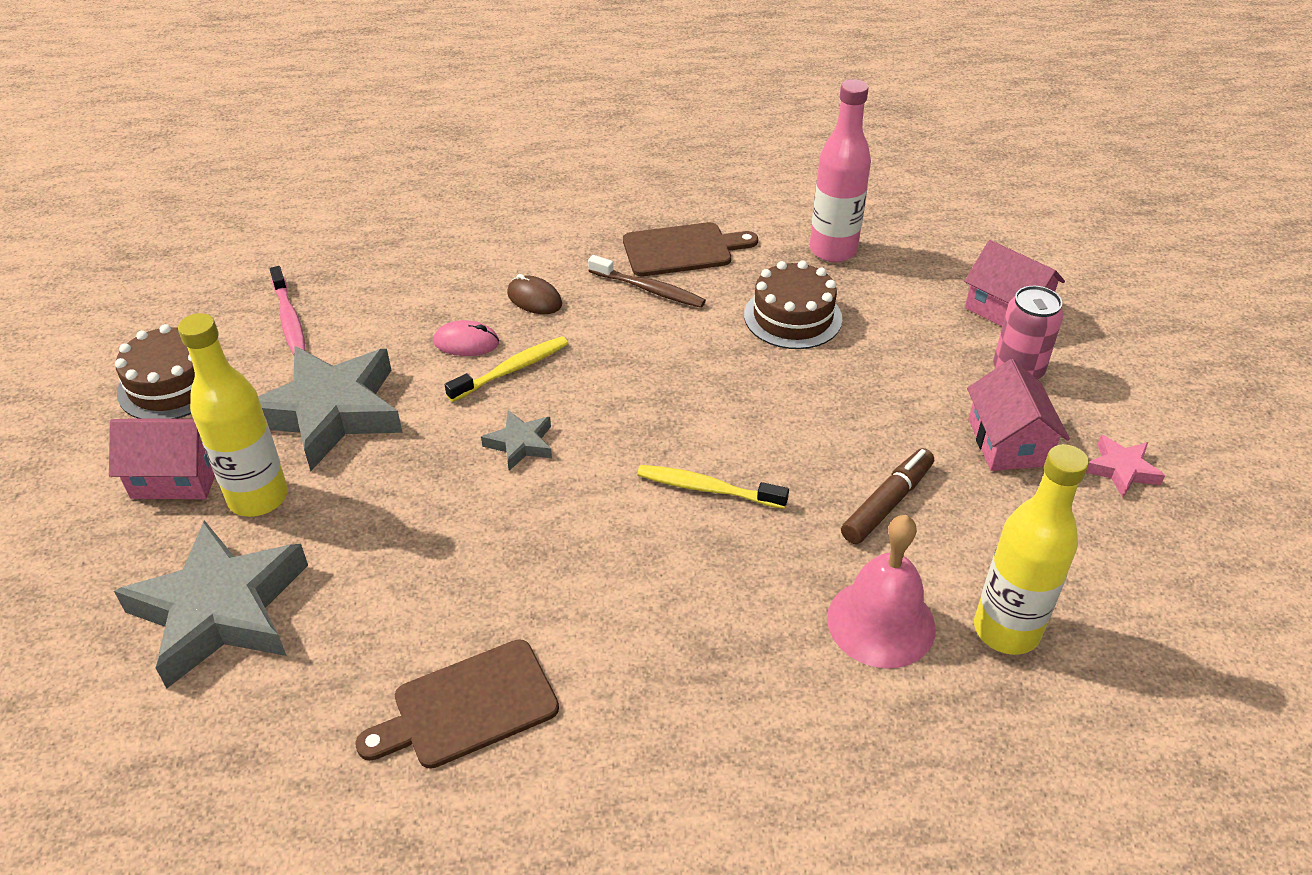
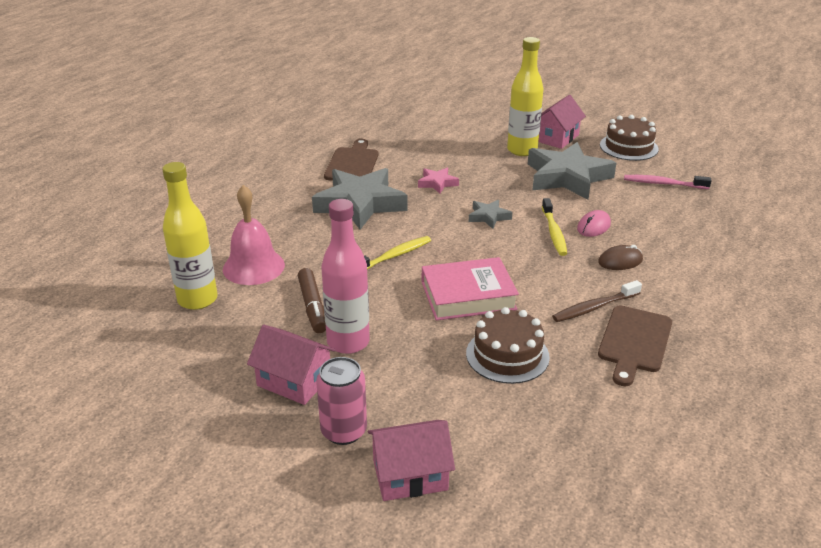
camera: 125 degrees right, 10 degrees down
grey star [114,520,308,688] -> grey star moved to [312,168,407,230]
pink bottle [810,79,871,262] -> pink bottle moved to [321,199,370,354]
pink star [1086,435,1165,498] -> pink star moved to [418,168,459,194]
none -> pink book [422,257,519,320]

